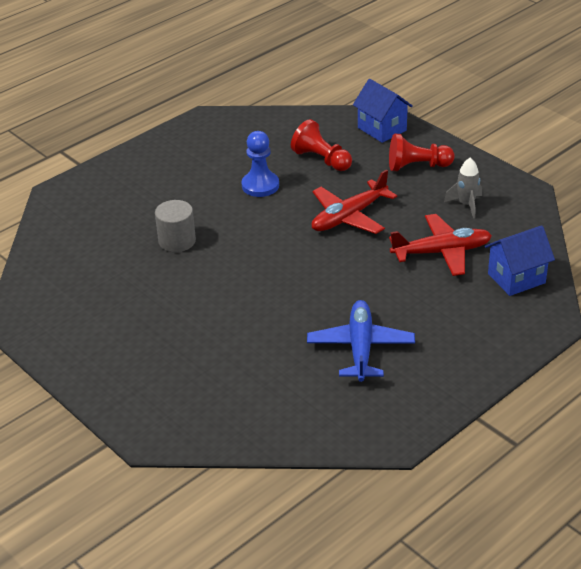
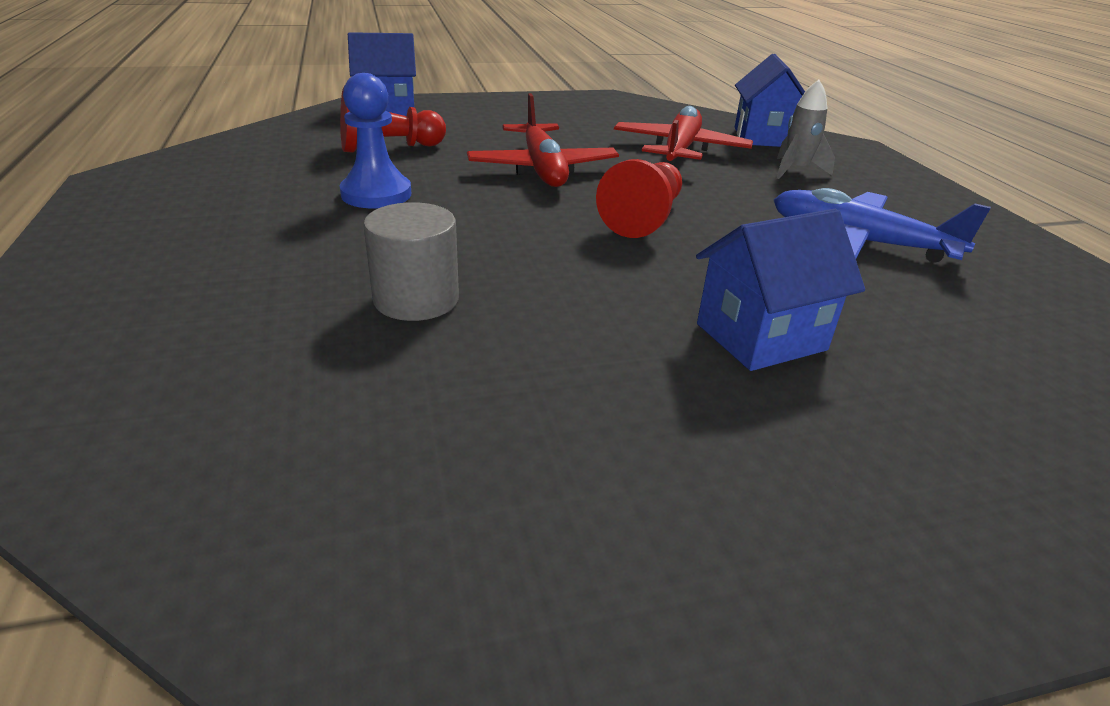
camera: 65 degrees left, 5 degrees down
red pawn [389,134,455,171] -> red pawn moved to [596,159,682,238]
grey rocket [444,158,482,219] -> grey rocket moved to [776,80,835,179]
none -> blue house [696,209,865,371]

